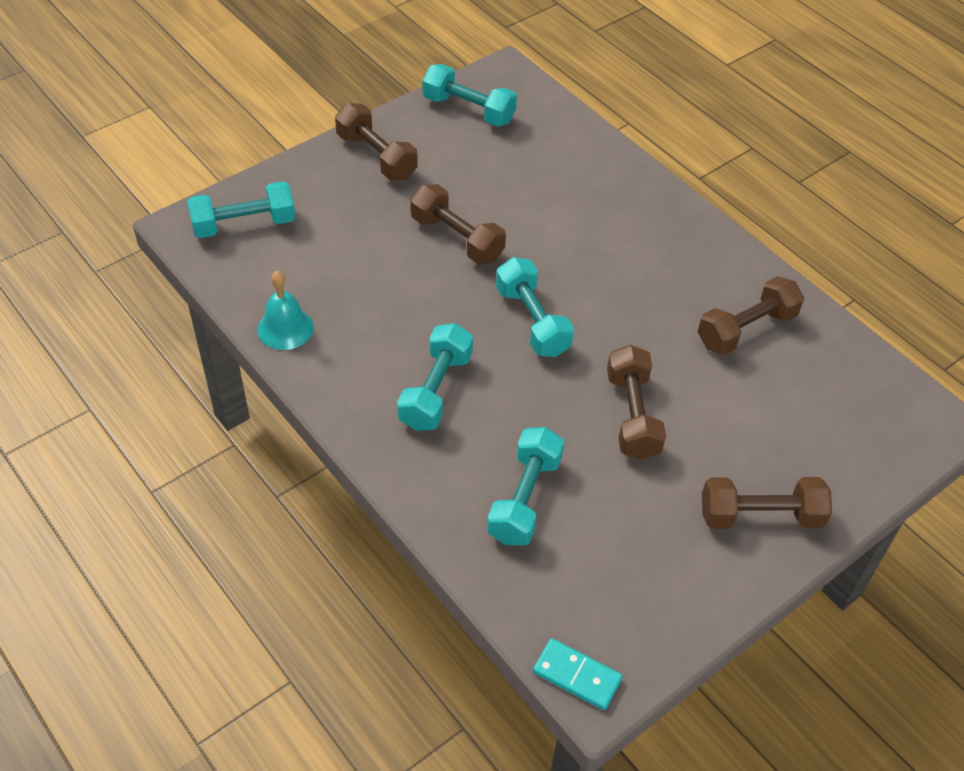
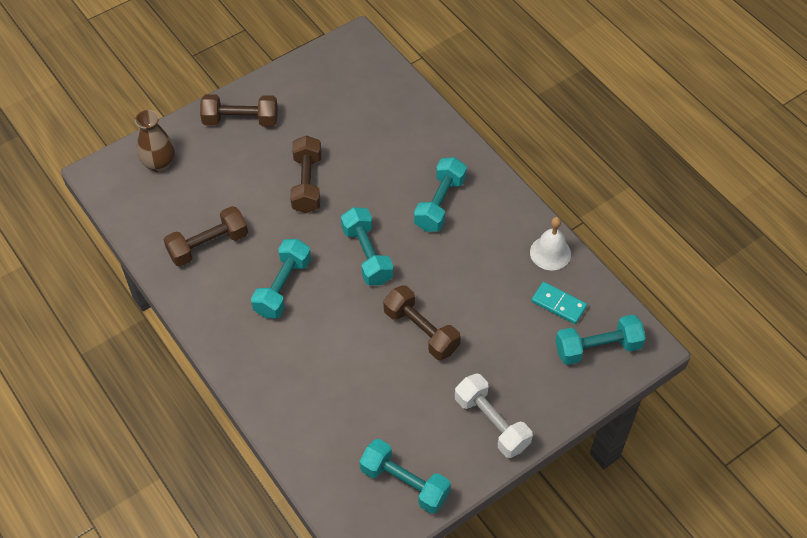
camera: 175 degrees left, 5 degrees up
turquoise bell [257,271,314,350] -> white bell [530,217,571,270]
brown dumbbell [335,103,418,180] -> white dumbbell [455,374,533,458]
turquoise dumbbell [487,427,564,545] -> turquoise dumbbell moved to [251,239,311,318]
turquoise domino [533,638,623,710] -> turquoise domino moved to [531,282,587,324]
none -> brown vase [135,110,175,172]

